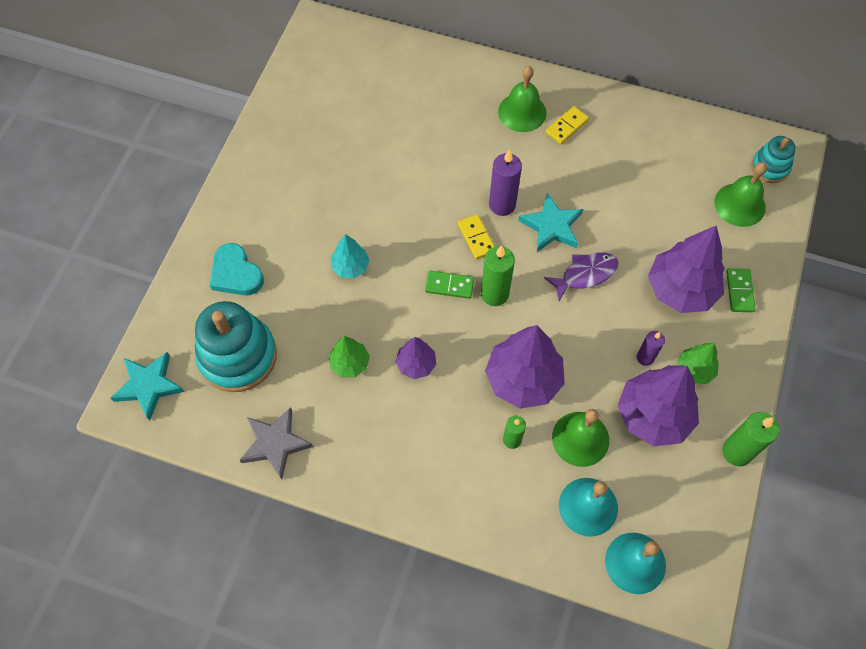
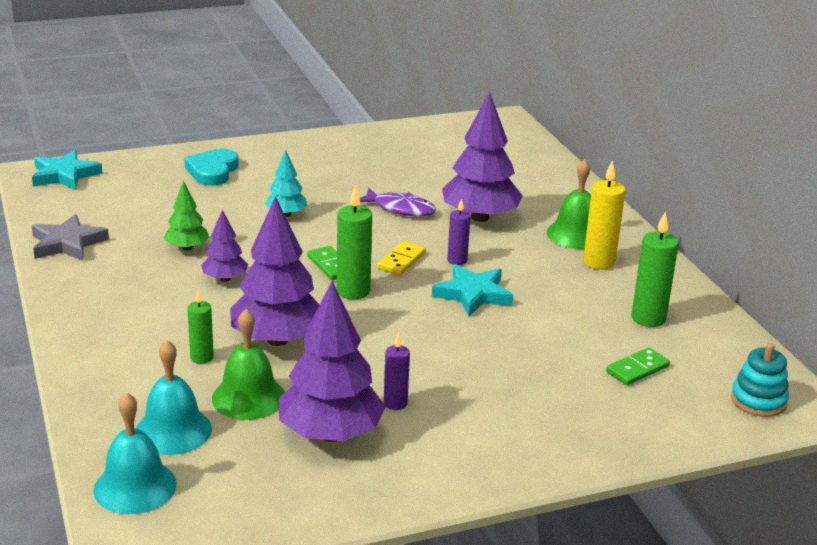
camera: 50 degrees right, 35 degrees down
turquoise stacking toy [195,301,277,392] -> none
purple candle [489,149,522,216] -> purple candle [447,198,470,265], size x0.62
purple fish [544,252,618,301] -> purple fish moved to [360,188,436,216]
yellow domino [545,106,589,144] -> yellow candle [583,161,625,270]
purple tree [648,225,725,313] -> purple tree moved to [442,91,523,222]
green tree [677,343,719,384] -> none
green bell [714,162,767,227] -> none
green candle [722,412,779,466] -> green candle moved to [631,212,679,327]
green domino [726,268,756,312] -> green domino moved to [606,347,670,385]

